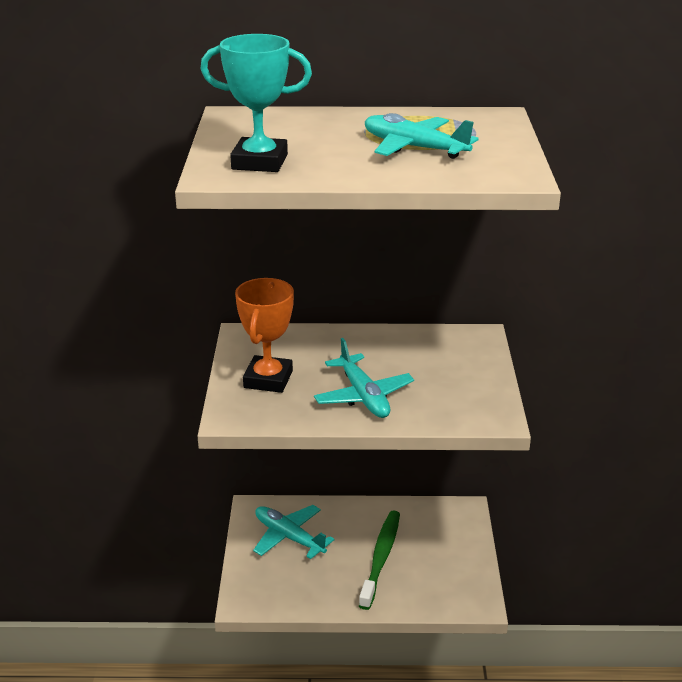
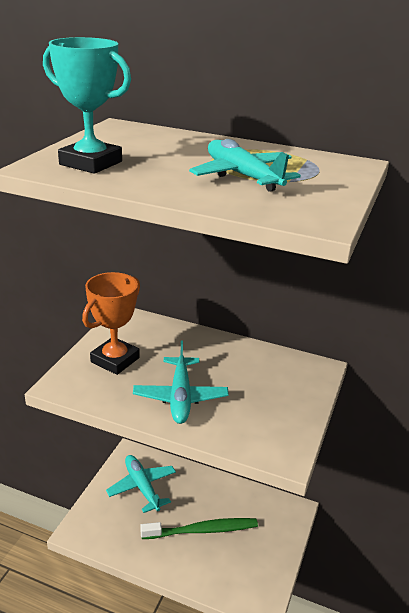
camera: 20 degrees right, 0 degrees up
green toothbrush [359,511,400,610] -> green toothbrush turned 45 degrees clockwise [140,518,258,539]

